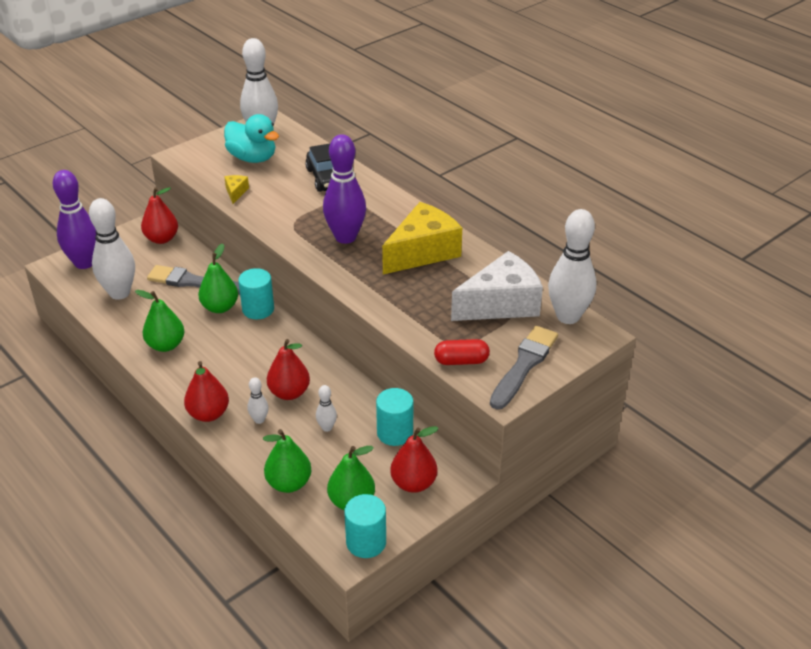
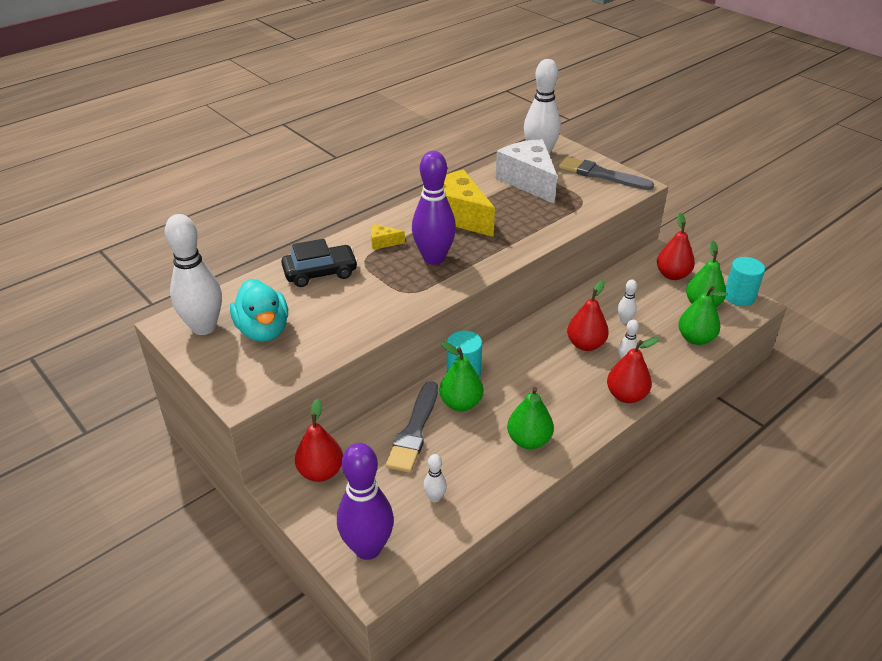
camera: 90 degrees left, 0 degrees up
white bowling pin [89,198,135,300] -> white bowling pin [423,454,447,502], size x0.45
turquoise duck [224,114,279,163] -> turquoise duck turned 120 degrees clockwise [230,279,288,342]
yellow cheese [224,175,249,204] -> yellow cheese moved to [371,224,405,250]
turquoise cylinder [376,388,413,446] -> none
red capsule [434,339,490,365] -> none

